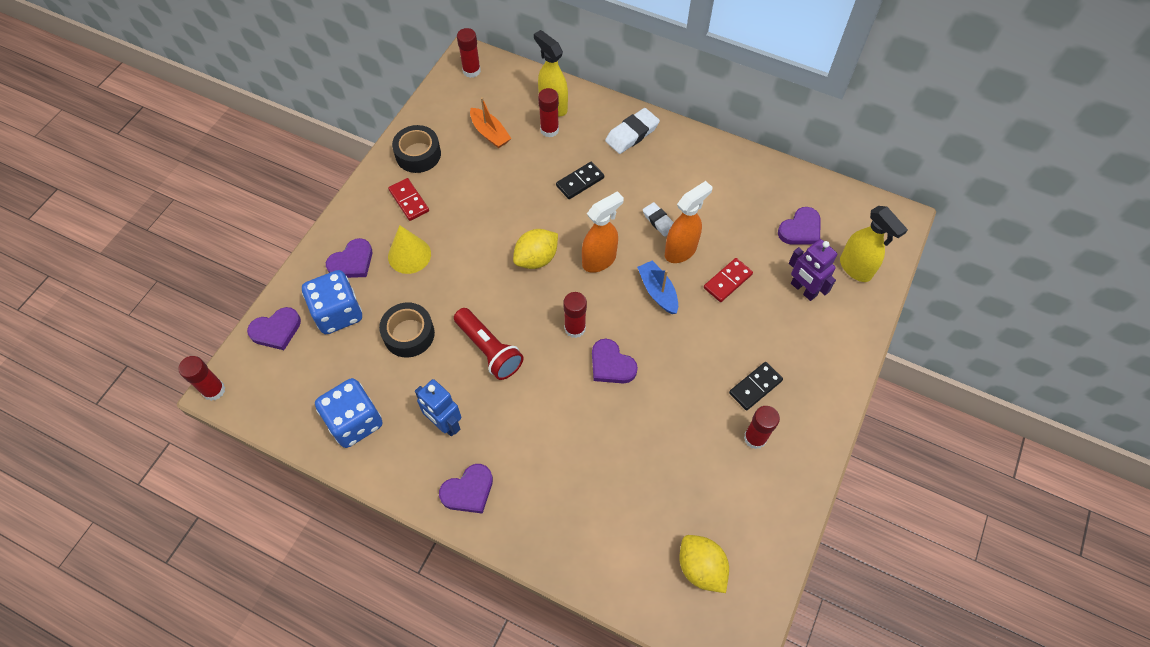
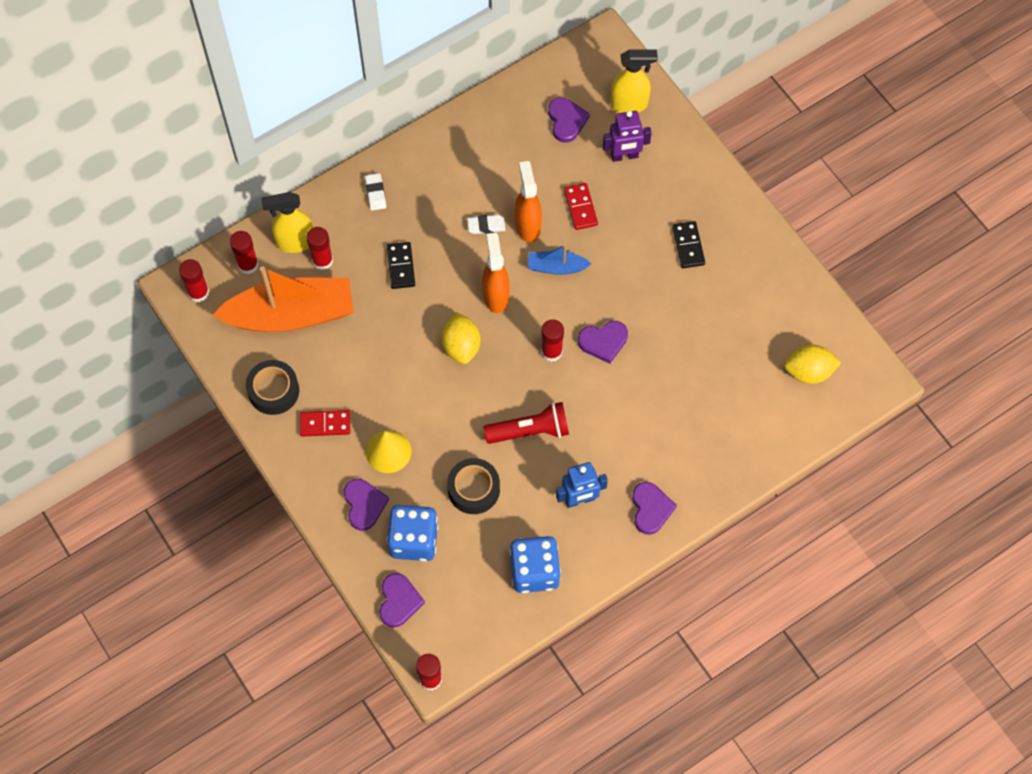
camera: 60 degrees left, 5 degrees up
orange boat [470,97,511,148] -> orange boat [213,266,354,332], size x2.15
white eraser [605,108,660,154] -> white eraser [365,173,386,211], size x0.63
red glue stick [744,406,780,449] -> red glue stick moved to [230,231,258,274]

